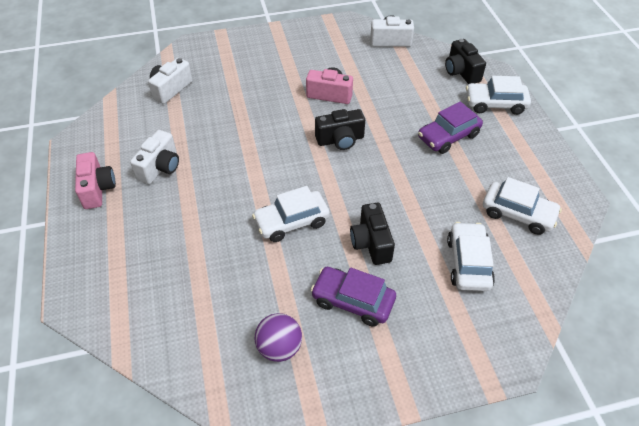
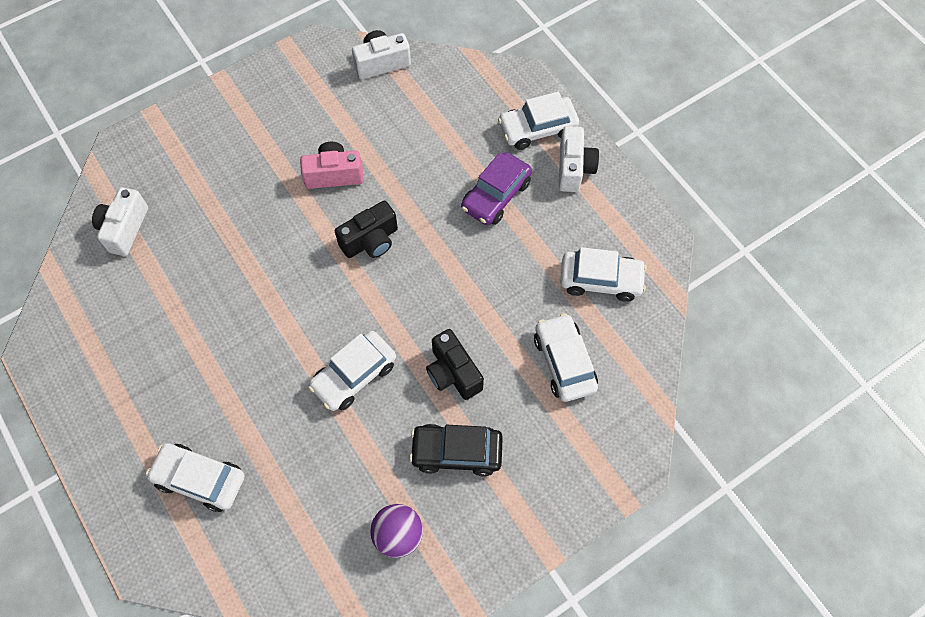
camera: 20 degrees left, 15 degrees up
pink camera [75,152,116,209] -> none
white camera [130,130,179,184] -> white camera moved to [559,126,599,192]
purple car [311,267,396,327] -> black car [409,424,503,477]
black camera [445,39,486,84] -> none
none -> white car [146,443,245,512]

